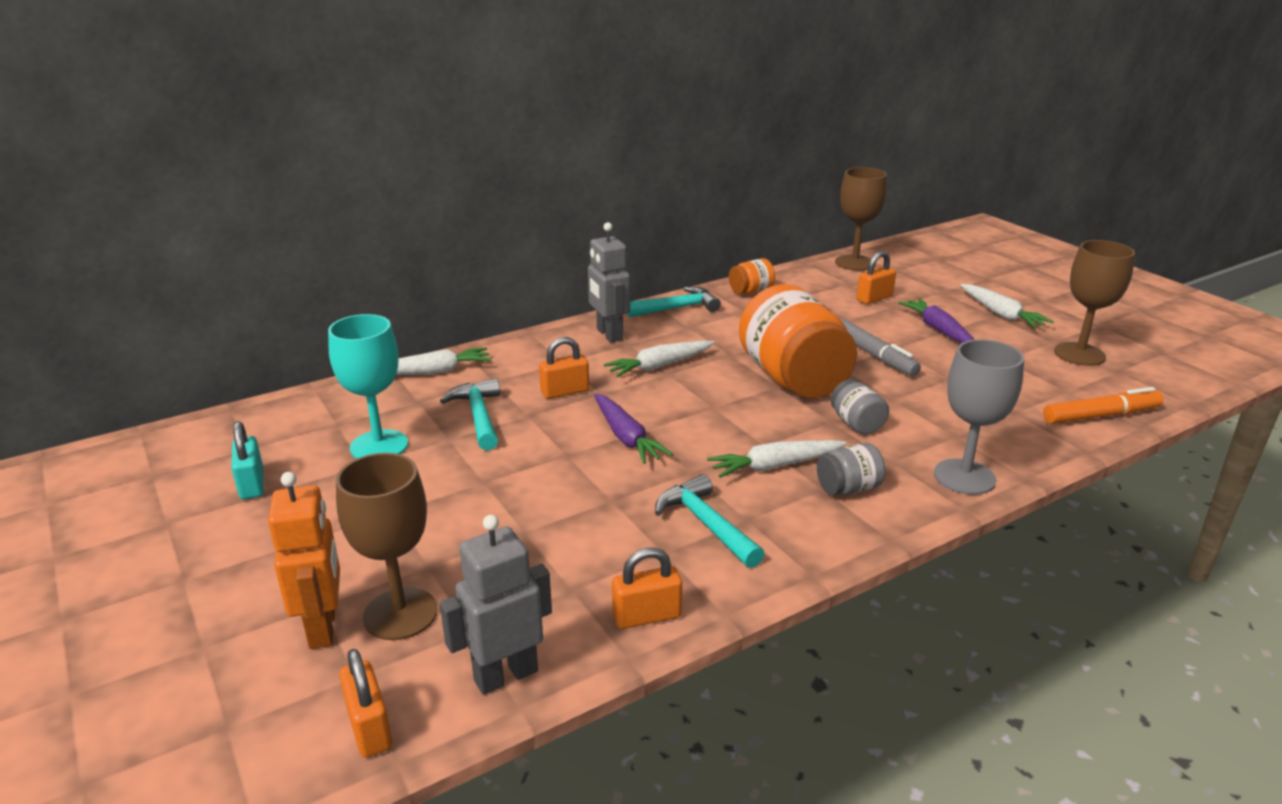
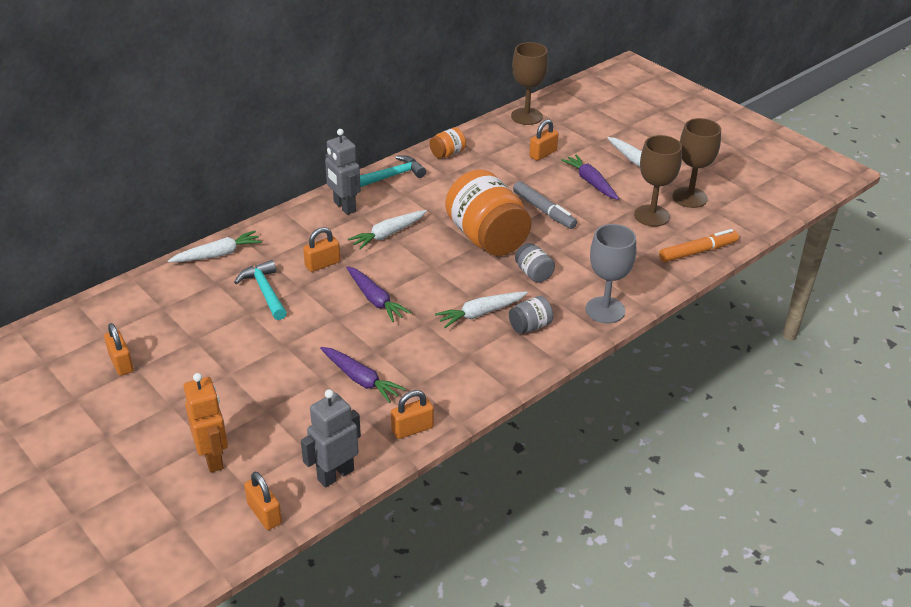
camera: 10 degrees left, 10 degrees up
turquoise padlock [232,421,264,499] -> orange padlock [104,323,134,376]
turquoise goblet [328,314,408,459] -> none
brown goblet [336,453,438,640] -> brown goblet moved to [634,135,682,227]
turquoise hammer [655,474,765,568] -> none
none -> purple carrot [320,347,406,403]

